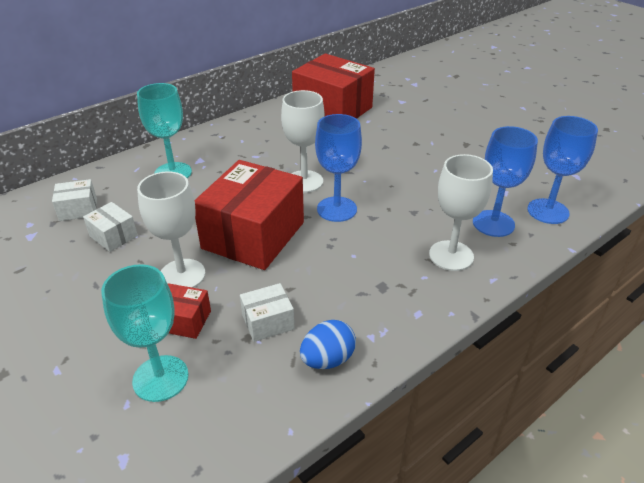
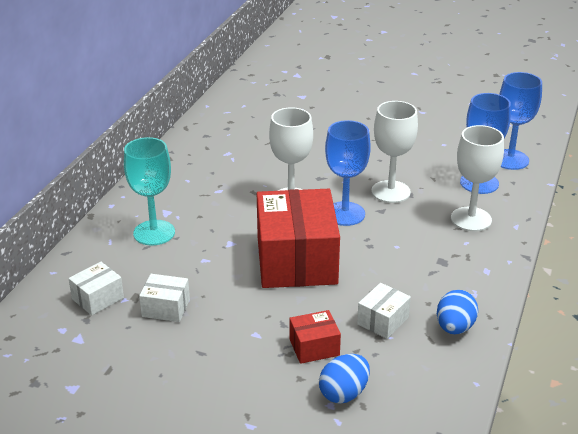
camera: 30 degrees left, 5 degrees down
turquoise goblet [101,264,189,402] -> blue egg [319,354,370,404]
white goblet [137,172,205,288] -> white goblet moved to [371,101,418,203]
red box [292,53,375,119] -> none

